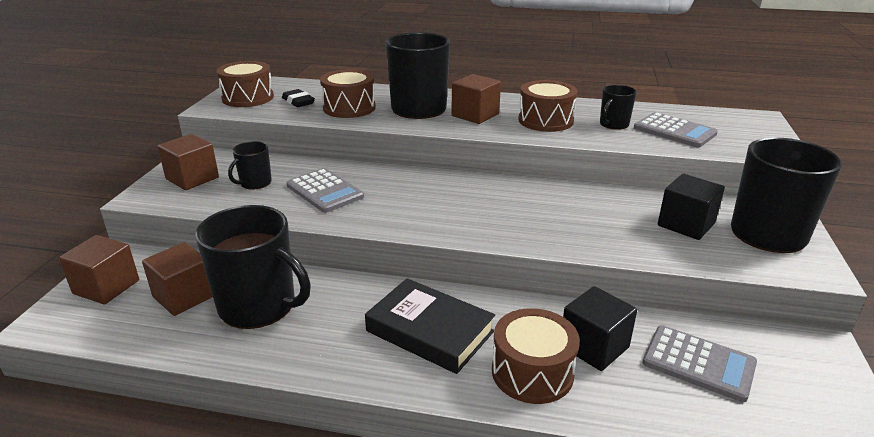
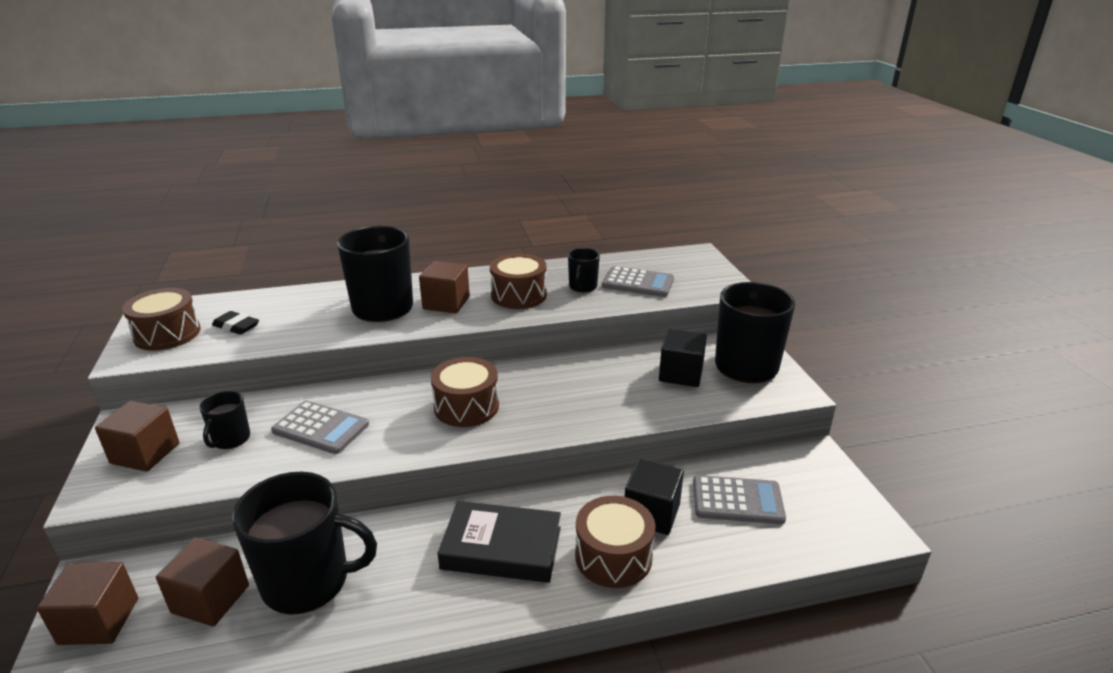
camera: 25 degrees left, 0 degrees up
brown drum [320,69,376,118] -> brown drum moved to [431,357,499,427]

